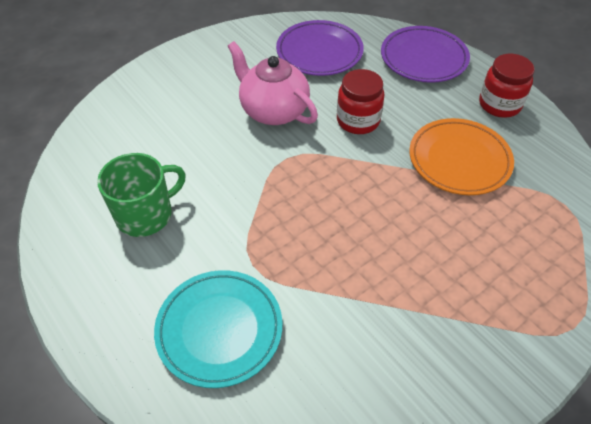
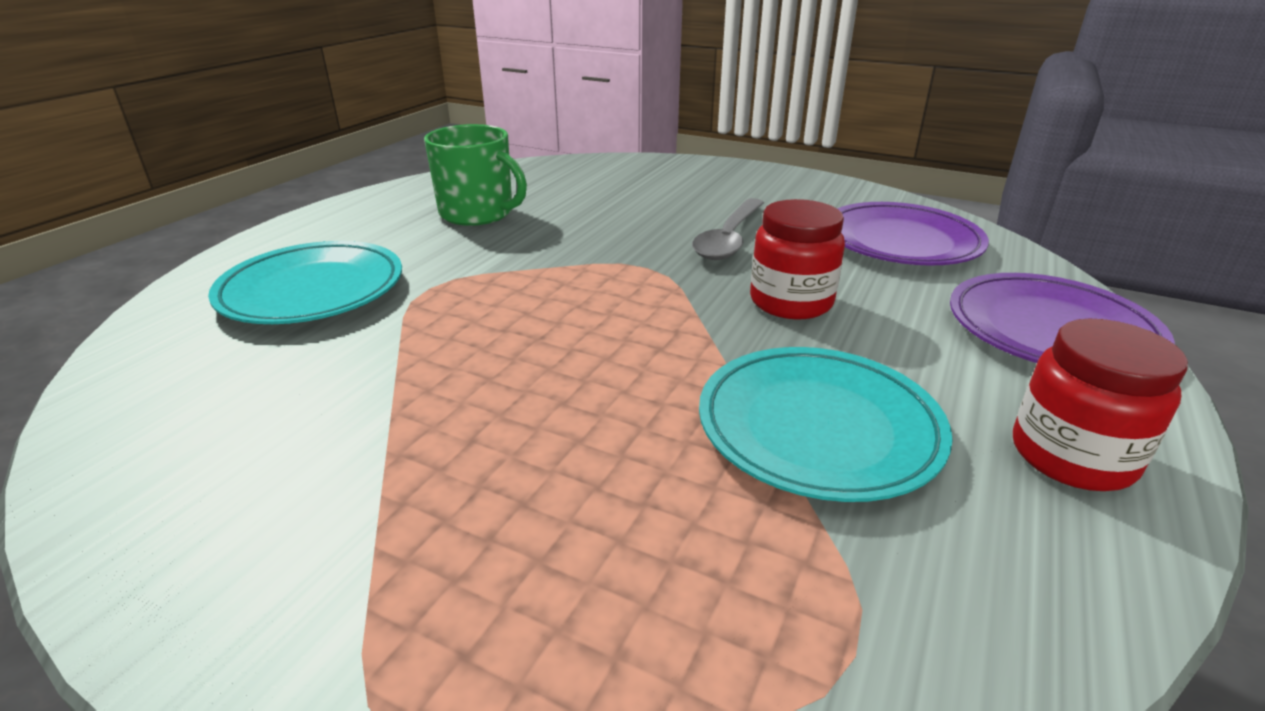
camera: 65 degrees right, 20 degrees down
pink teapot [228,41,318,125] -> grey spoon [692,198,764,260]
orange plate [409,118,514,195] -> turquoise plate [699,347,953,502]

